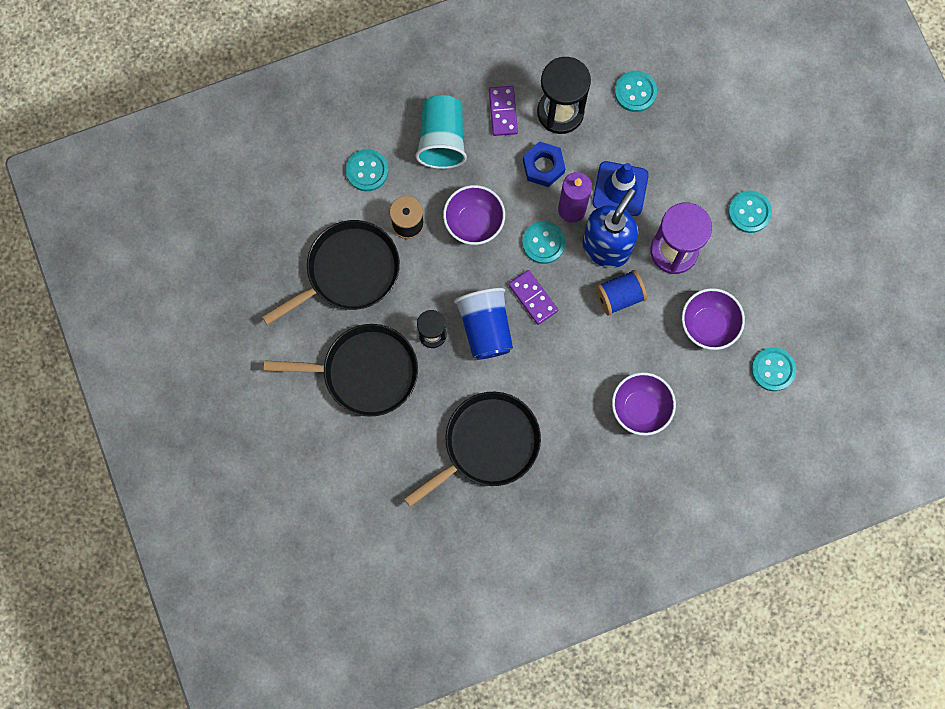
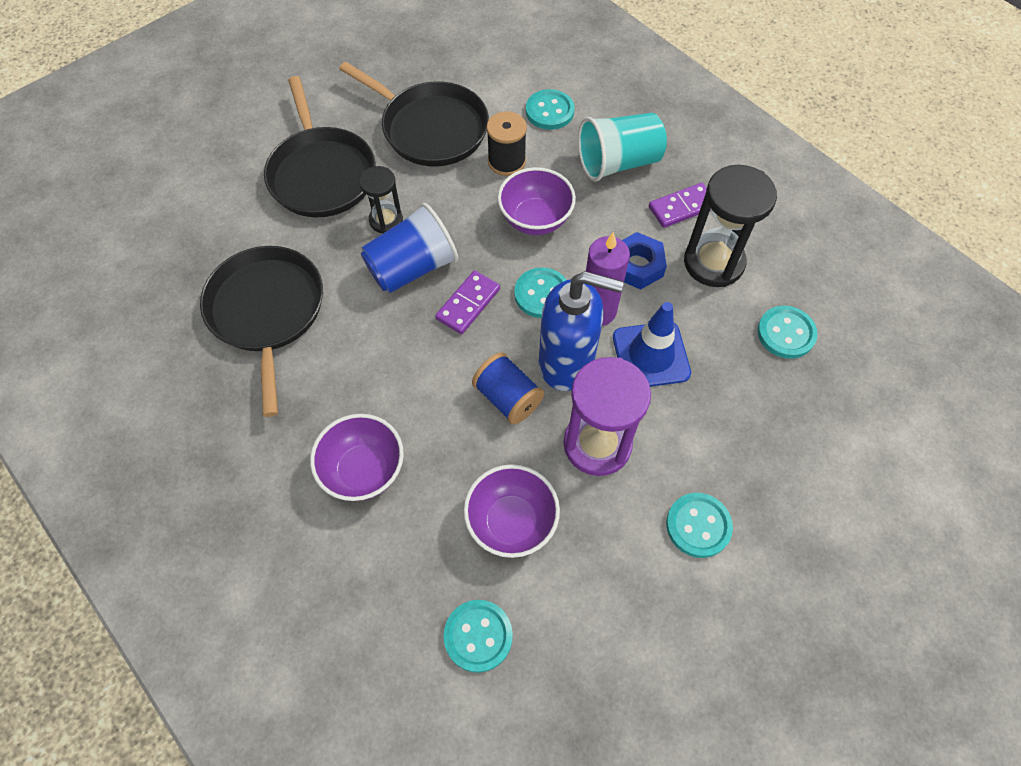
camera: 70 degrees right, 15 degrees down
black pan [404,392,541,507] -> black pan turned 135 degrees counterclockwise [200,246,323,417]

